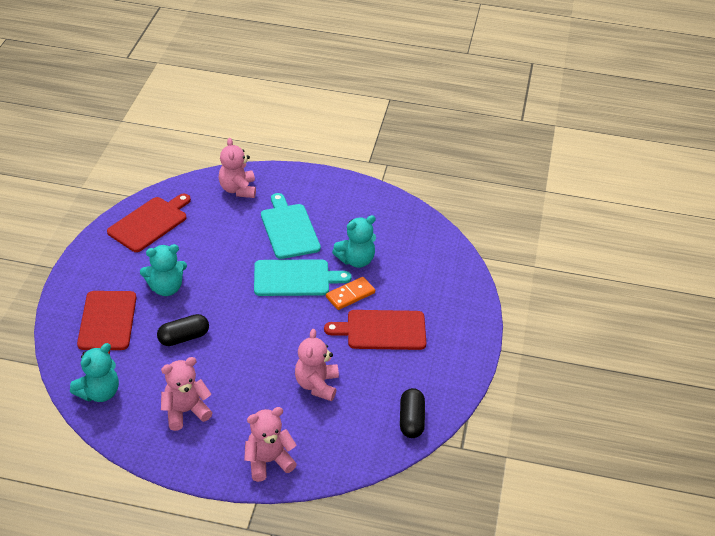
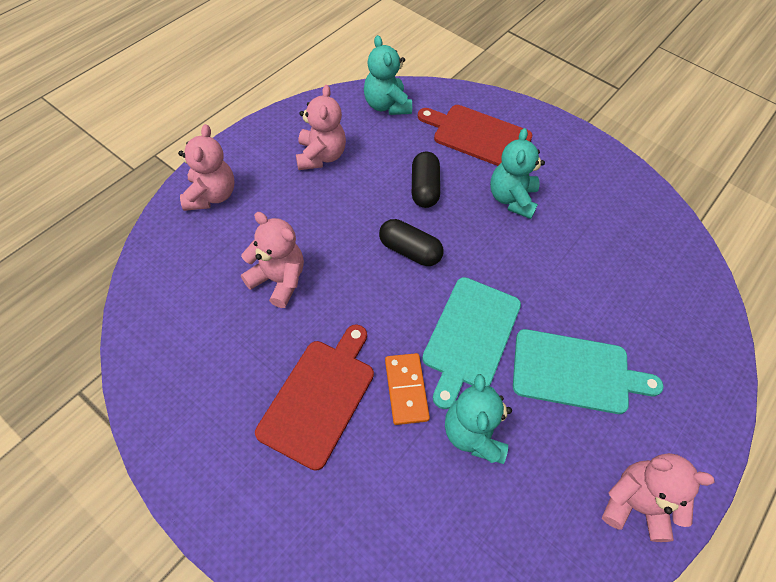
camera: 115 degrees right, 15 degrees up
red cutting board [107,193,191,252] -> none
pink teddy bear [219,138,256,198] -> pink teddy bear moved to [602,453,715,542]
black capsule [400,388,425,438] -> black capsule moved to [379,219,444,266]

